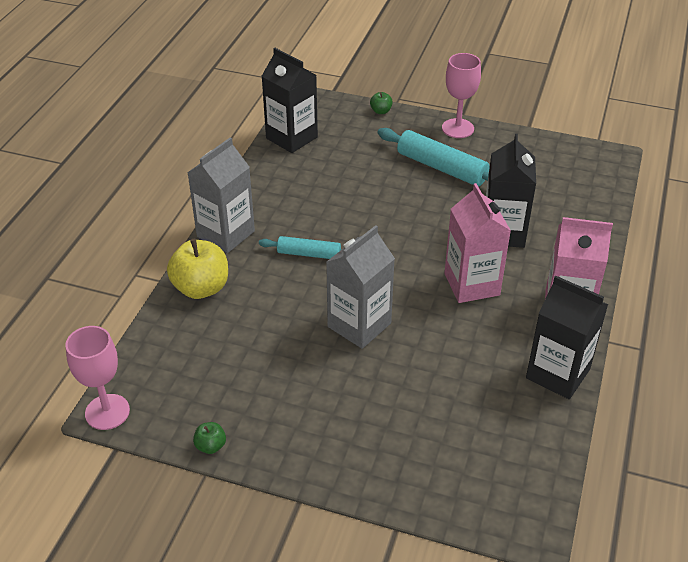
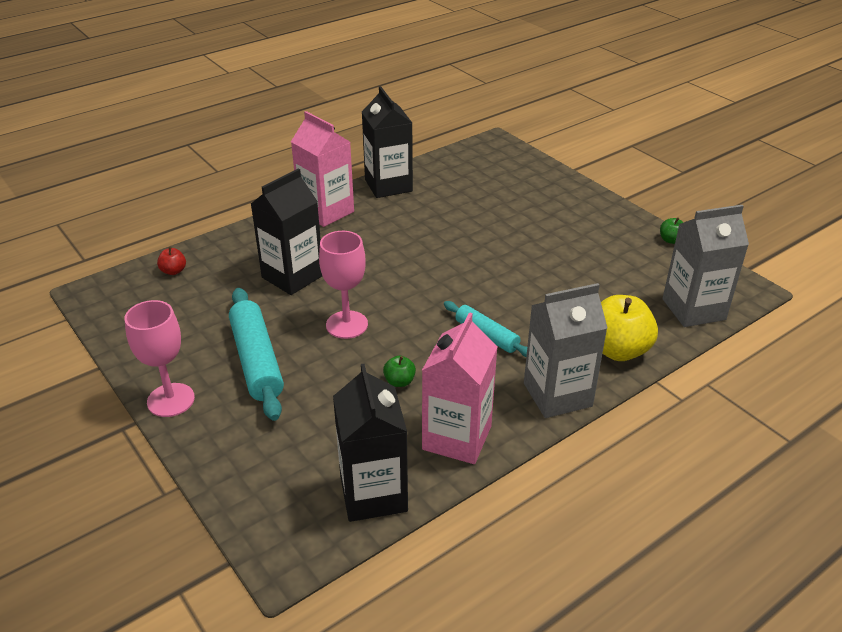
camera: 145 degrees left, 5 degrees down
pink goblet [65,326,130,430] -> pink goblet moved to [319,231,368,339]
grey carton [326,225,395,349] -> grey carton moved to [662,205,749,327]
green apple [370,92,393,114] -> green apple moved to [383,356,416,387]
pink carton [444,183,511,303] -> pink carton moved to [422,312,497,464]
none -> red apple [157,247,186,275]

